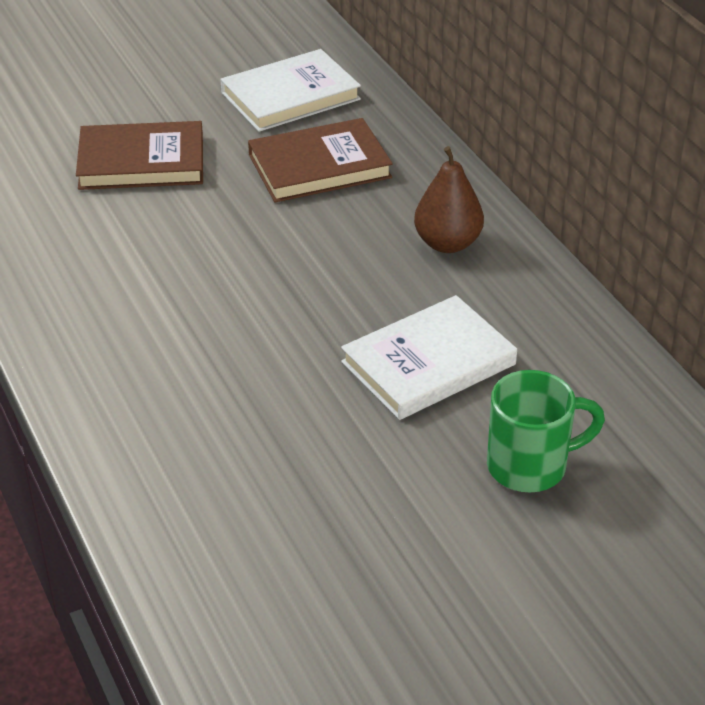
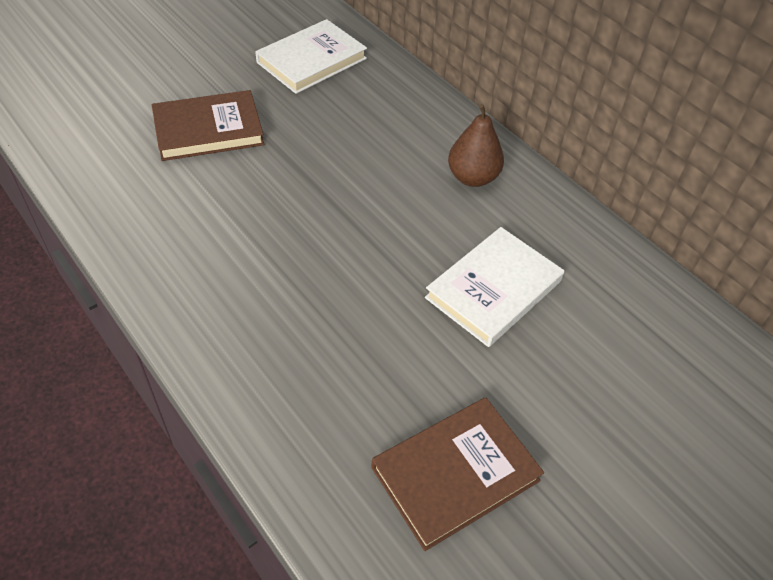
camera: 15 degrees left, 10 degrees up
brown book [248,118,393,202] -> brown book moved to [371,397,544,551]
green mug [487,370,605,492] -> none

